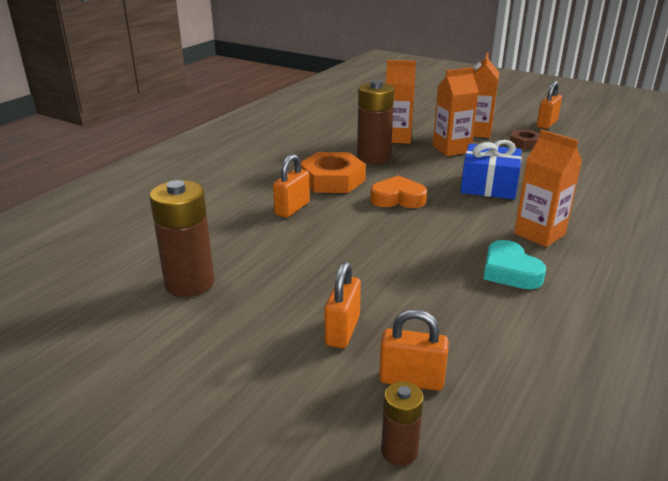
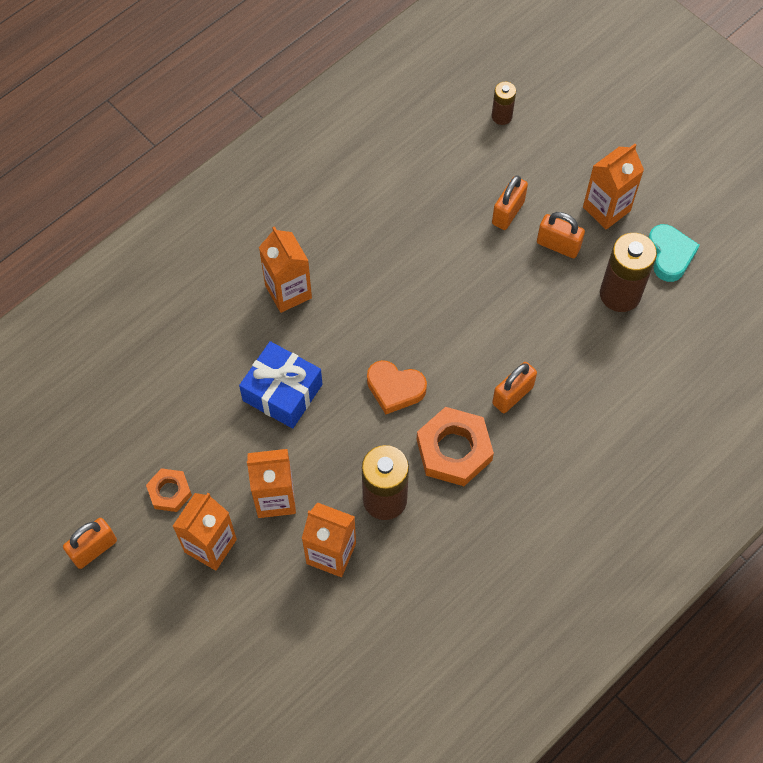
camera: 165 degrees left, 35 degrees up
orange padlock [379,309,449,391] -> orange padlock moved to [537,212,585,258]
turquoise heart [484,240,546,289] -> turquoise heart moved to [648,224,700,282]
brown nut [510,130,540,149] -> orange nut [146,468,192,512]
none -> orange carton [583,144,644,230]

